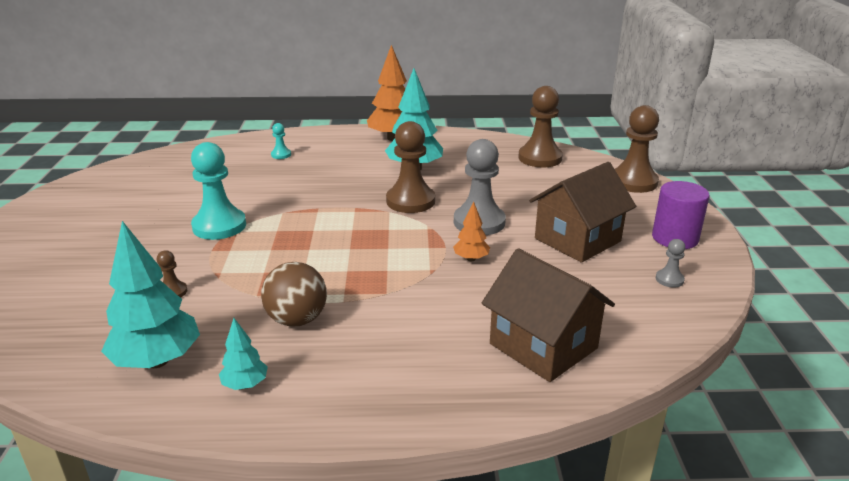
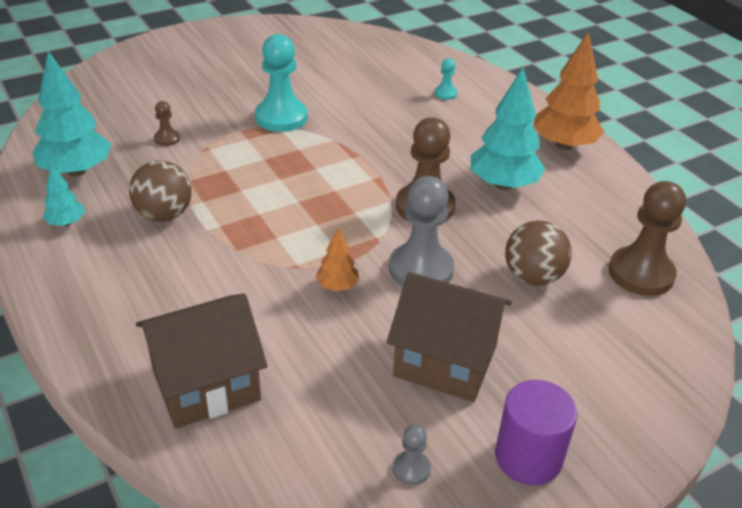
camera: 60 degrees right, 10 degrees up
brown house [482,248,615,382] -> brown house turned 45 degrees clockwise [136,294,268,429]
brown pawn [615,105,659,193] -> none
none -> brown ball [505,220,572,286]

